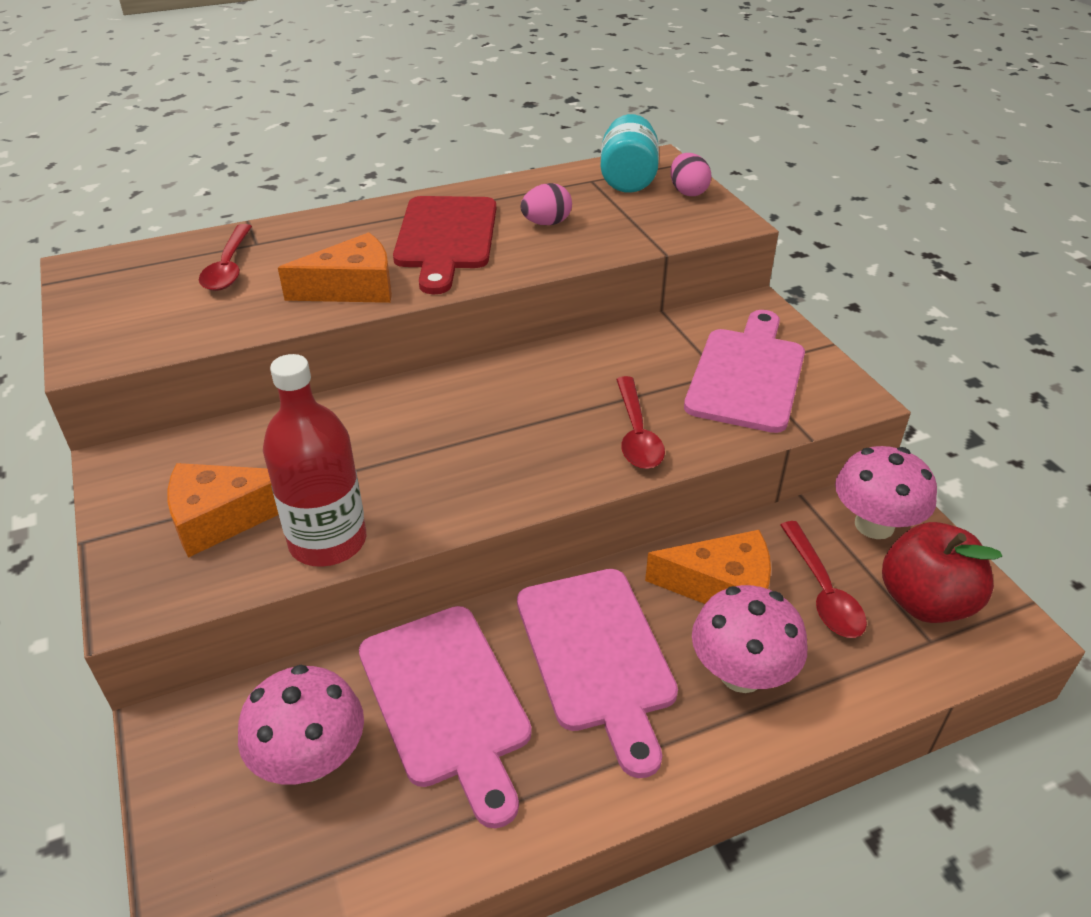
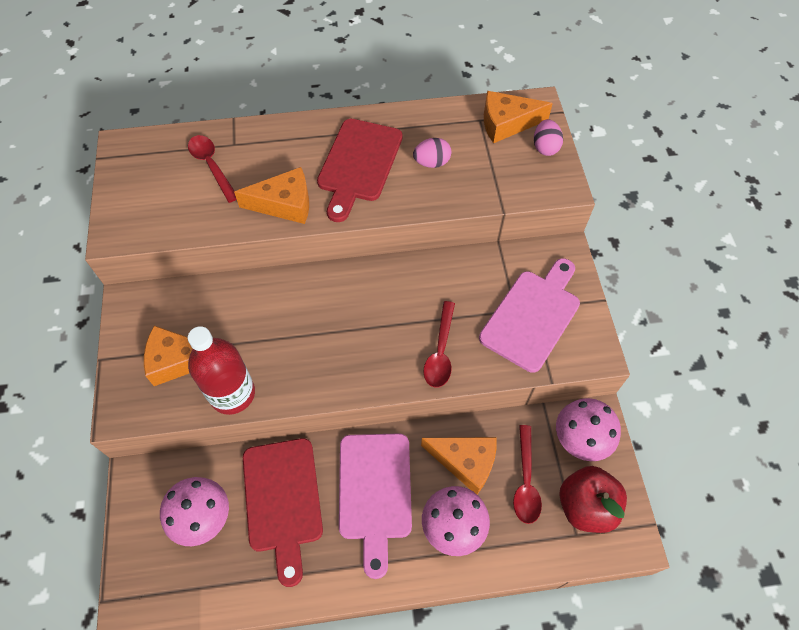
camera: 15 degrees right, 20 degrees up
red spoon [199,224,252,291] -> red spoon turned 135 degrees clockwise [188,135,237,203]
pink cutting board [359,606,532,829] -> red cutting board [243,438,323,587]
turquoise jar [601,114,659,193] -> orange cheese [484,91,553,143]

